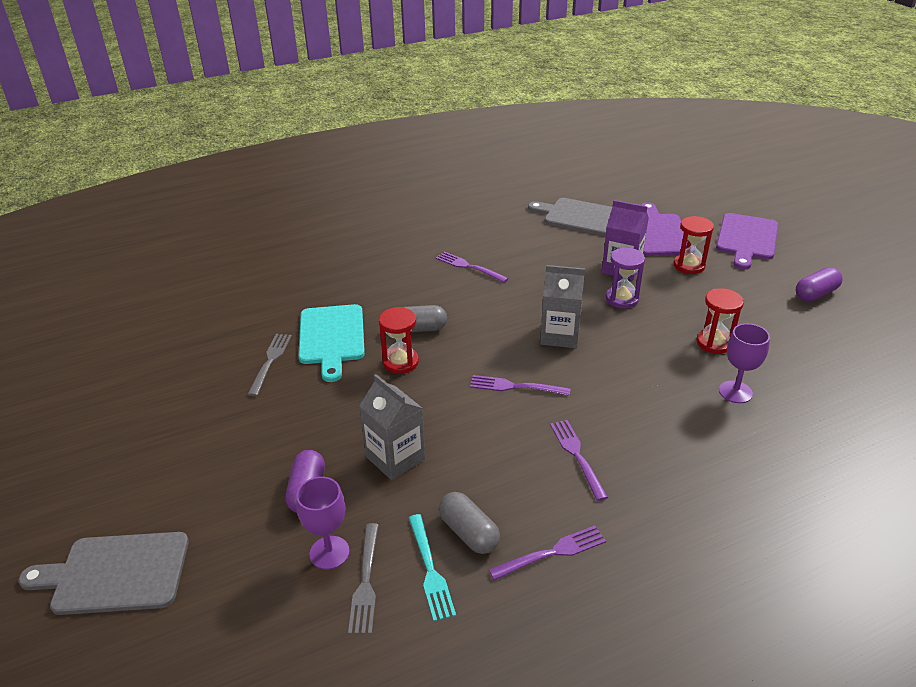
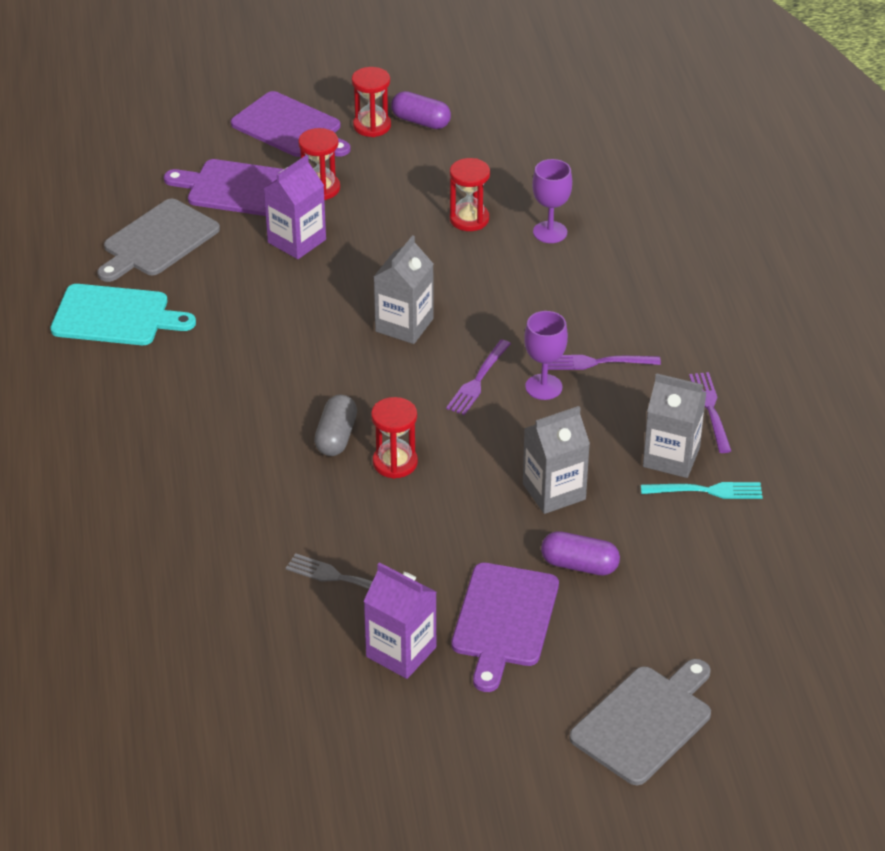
camera: 75 degrees left, 5 degrees up
grey cutting board [18,532,189,615] -> grey cutting board turned 150 degrees counterclockwise [569,659,711,785]
purple goblet [296,477,350,570] -> purple goblet moved to [524,311,568,400]
turquoise cutting board [299,304,365,382] -> turquoise cutting board moved to [50,284,196,345]
grey fork [348,523,379,634] -> none
purple fork [436,251,509,283] -> none
grey capsule [439,492,500,554] -> grey carton [643,373,707,478]
purple hourglass [606,247,645,309] -> none
purple capsule [796,267,843,302] -> purple capsule turned 45 degrees counterclockwise [391,91,451,129]
none -> red hourglass [352,67,391,137]
none -> purple carton [363,562,436,679]
none -> purple cutting board [452,563,559,692]

